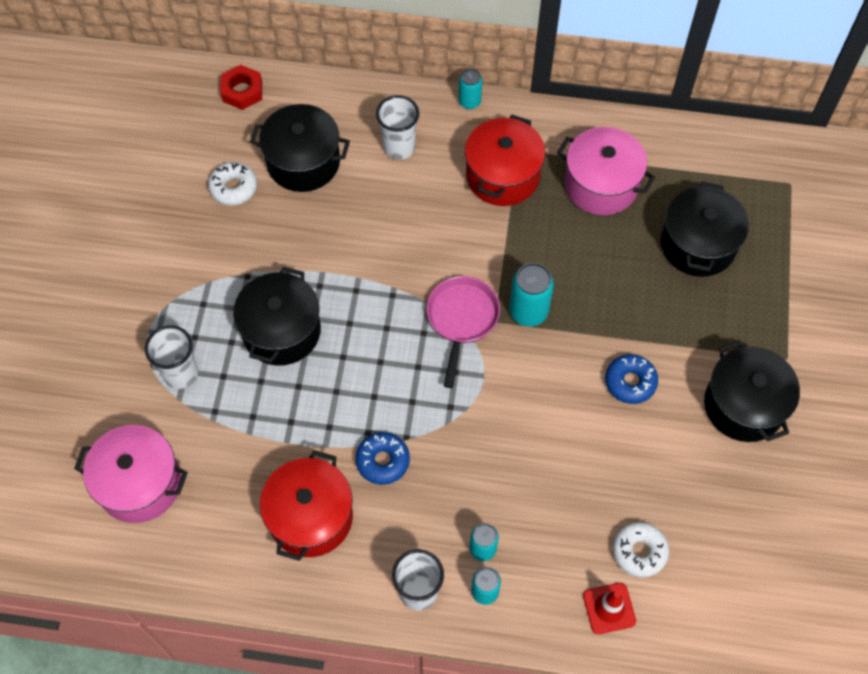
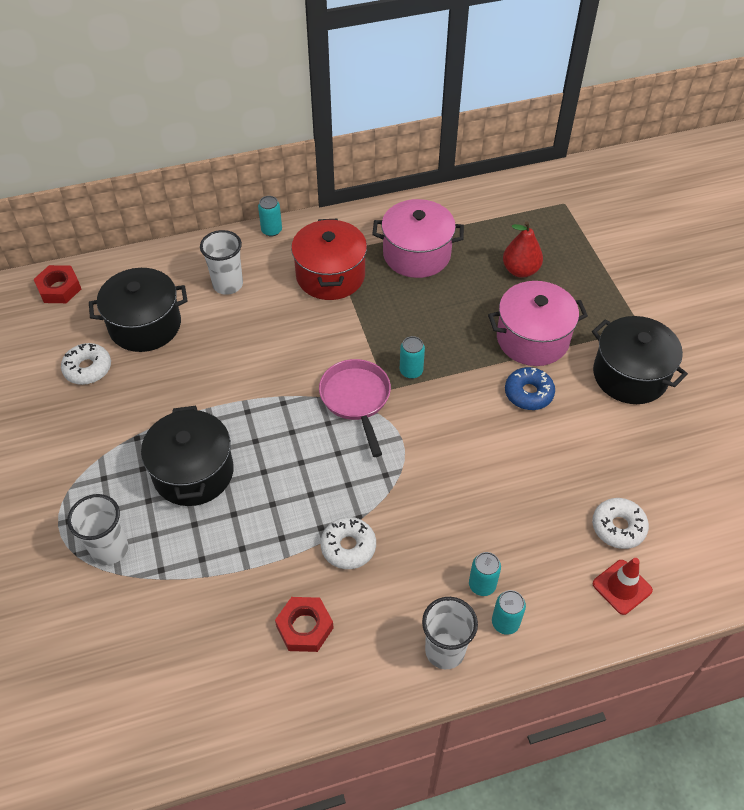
camera: 25 degrees left, 10 degrees down
pink pot [74,425,188,523] -> pink pot moved to [488,281,588,366]
red pot [260,450,353,561] -> red nut [275,597,334,652]
blue donut [356,432,410,485] -> white donut [320,517,376,569]
turquoise can [509,263,554,327] -> turquoise can [400,336,425,379], size x0.63
black pot [661,182,749,277] -> red pear [503,221,543,278]

